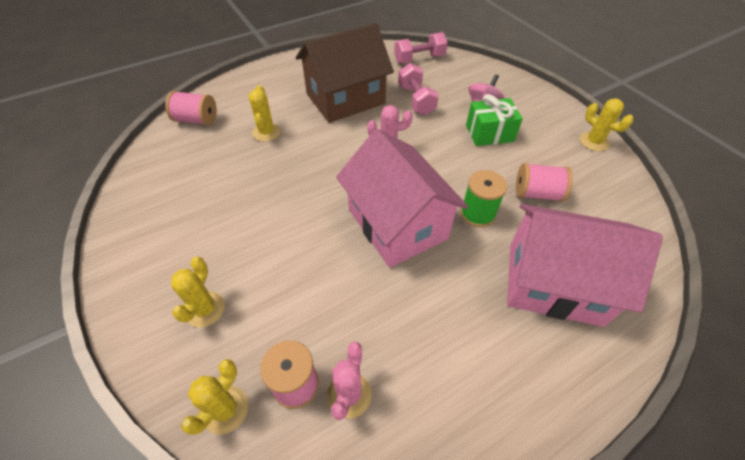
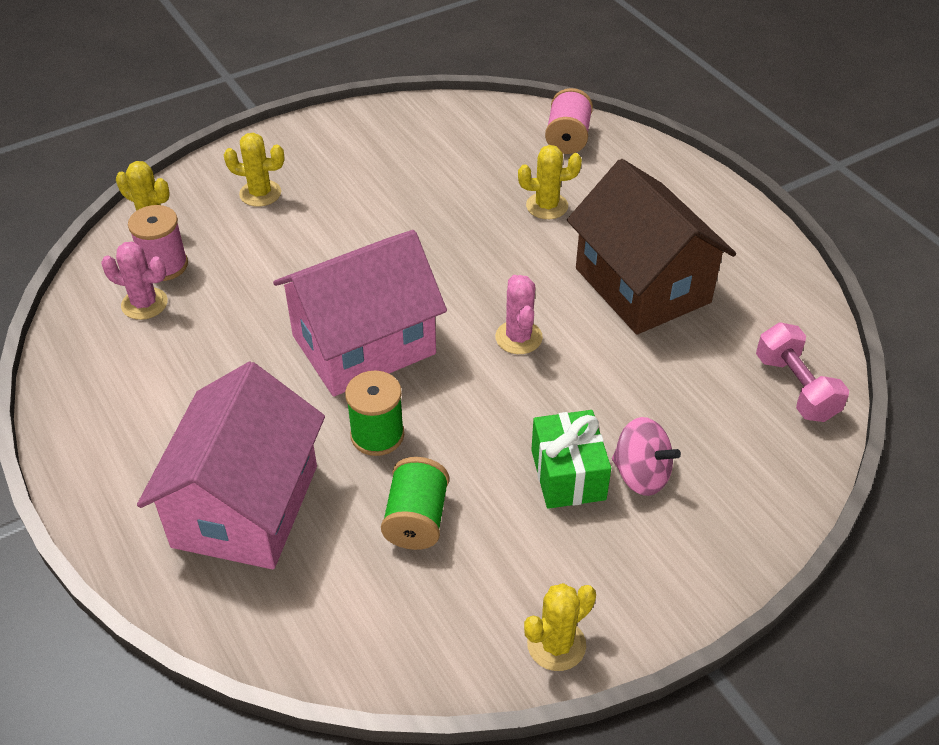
camera: 90 degrees right, 5 degrees down
pink dumbbell [398,63,439,115] -> none
pink spool [516,163,573,202] -> green spool [381,457,449,550]

